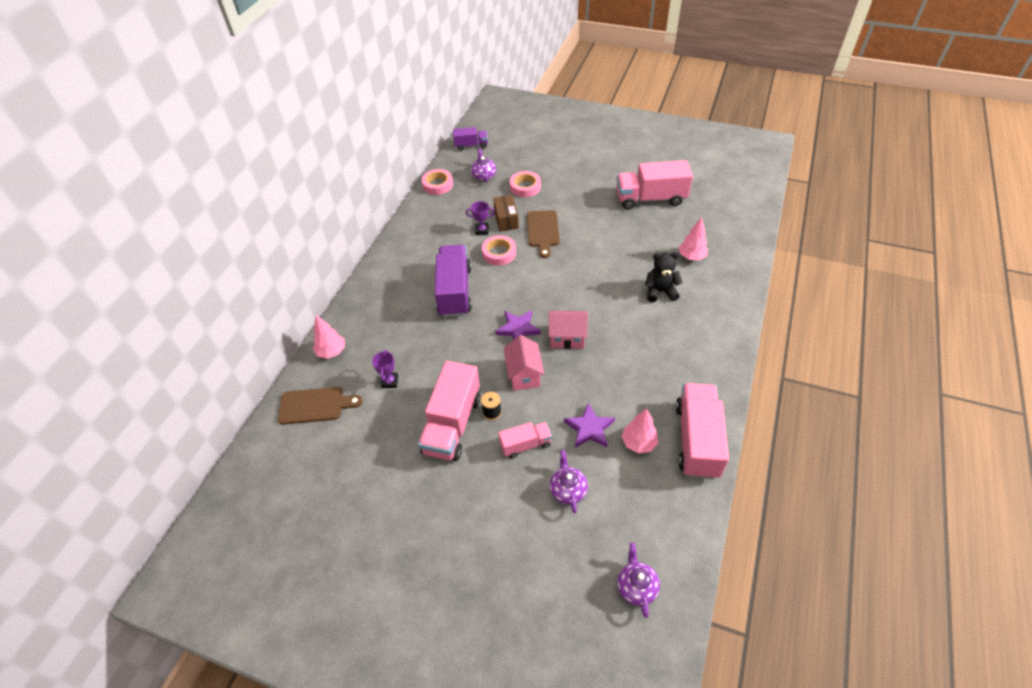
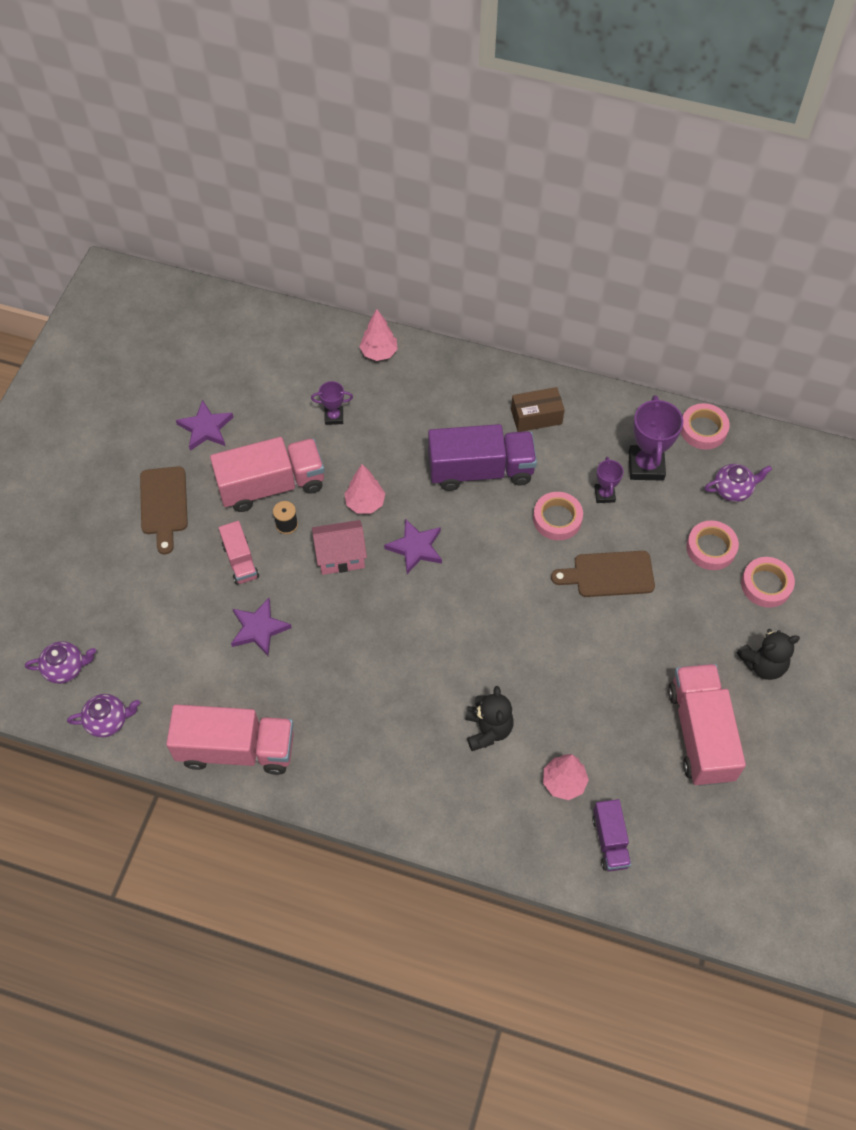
camera: 85 degrees right, 10 degrees up
brown cutting board [278,387,363,425] -> brown cutting board moved to [140,466,188,555]
pink truck [418,361,480,461] -> pink truck turned 150 degrees clockwise [210,437,325,512]
purple truck [453,127,488,151] -> purple truck moved to [592,799,631,871]
brown box [493,195,519,232] -> brown box moved to [511,387,565,432]
pink house [548,311,588,349] -> none
purple teapot [550,450,588,514] -> purple teapot moved to [67,694,140,738]
pink tree [622,408,658,454] -> pink tree moved to [344,464,385,514]
none -> purple star [176,400,233,451]
none -> purple trophy [629,395,683,481]
none -> black teddy bear [736,629,800,680]
none -> pink tape [741,557,795,608]

